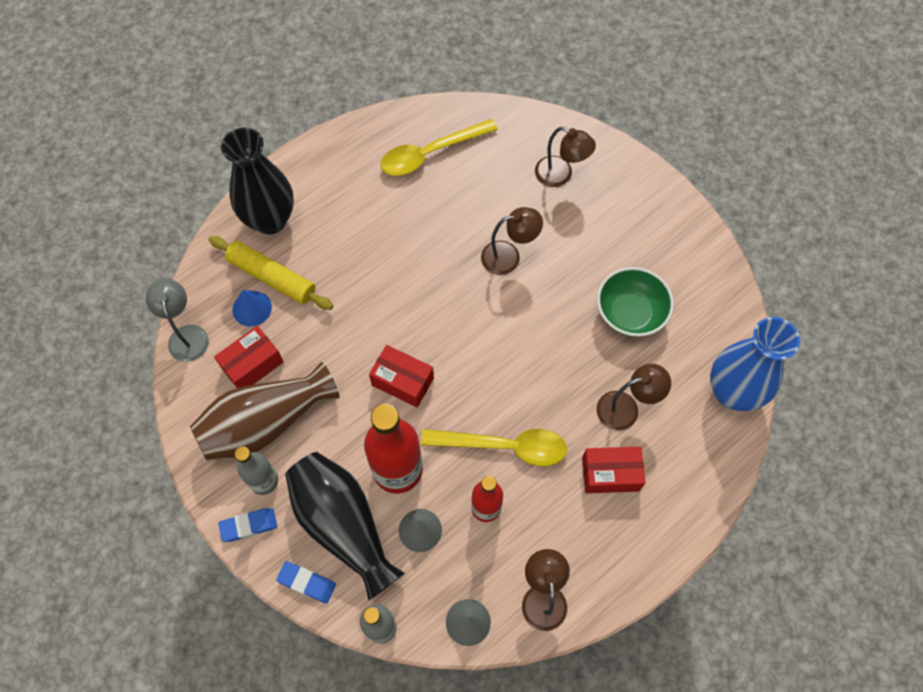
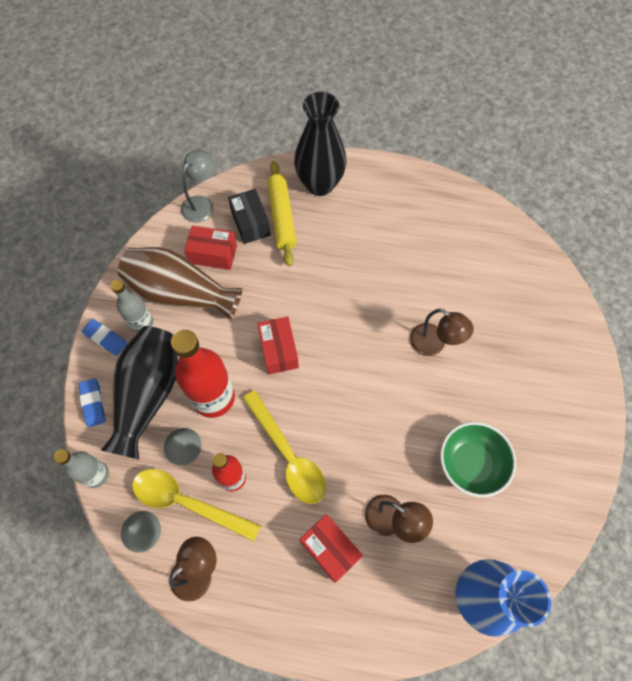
camera: 50 degrees right, 0 degrees up
blue cone [232,290,272,327] -> black box [228,189,271,244]
yellow spoon [380,119,498,176] -> yellow spoon moved to [132,469,261,541]
brown lamp [535,127,596,187] -> none

